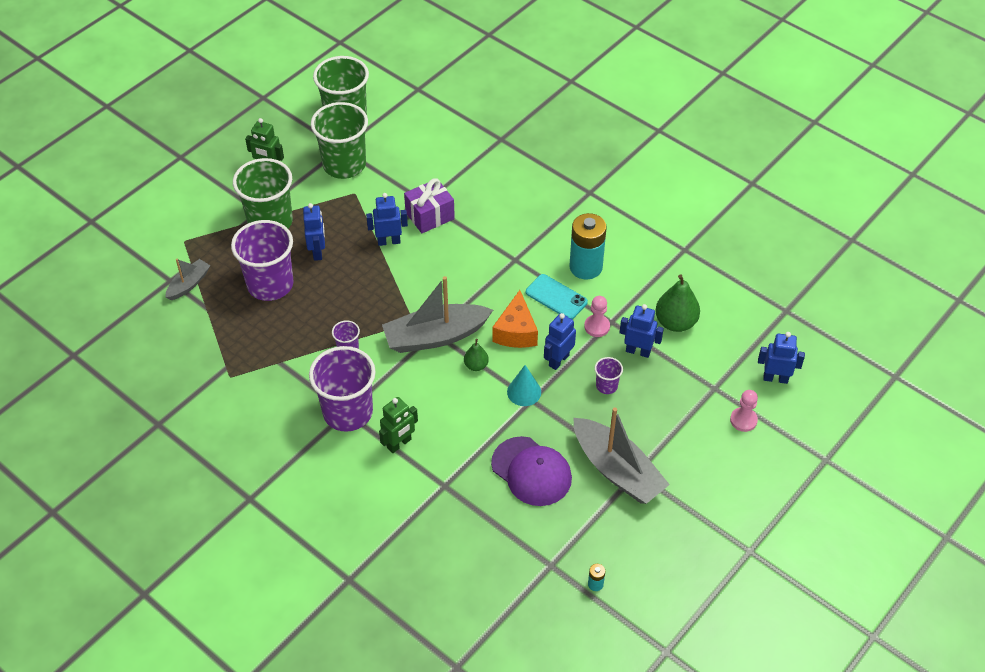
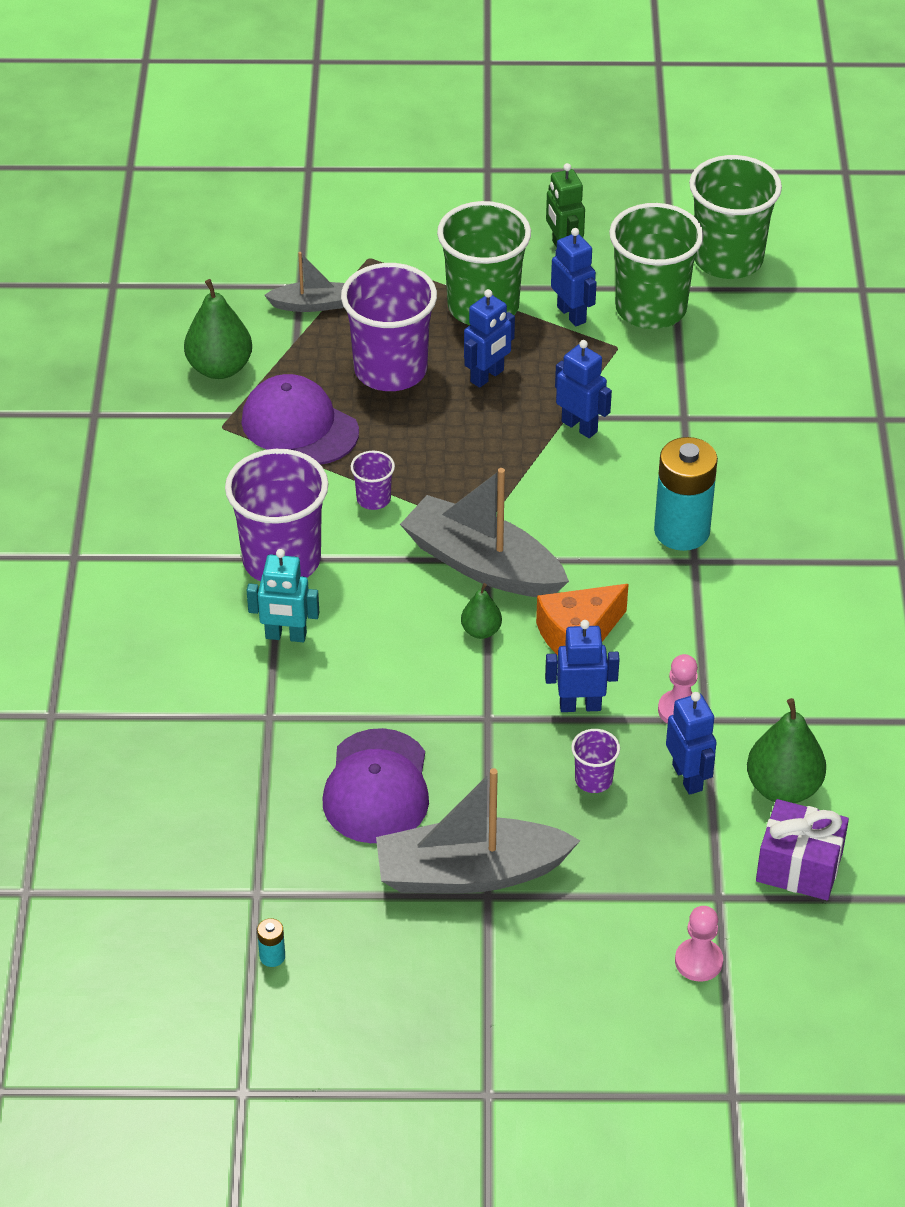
camera: 50 degrees right, 5 degrees down
green robot [379,397,418,453] -> turquoise robot [247,549,319,642]
purple gift [404,178,455,233] -> purple gift moved to [756,799,849,900]
turquoise cone [507,365,541,406] -> none
turquoise phone [526,274,588,319] -> none
turquoise battery [569,213,607,280] -> turquoise battery moved to [654,437,718,551]
grey boat [573,407,670,504] -> grey boat turned 75 degrees clockwise [376,768,581,893]
blue robot [758,332,805,384] -> blue robot moved to [551,228,597,326]
none -> green pear [184,279,252,379]
none -> purple cap [241,374,359,465]

